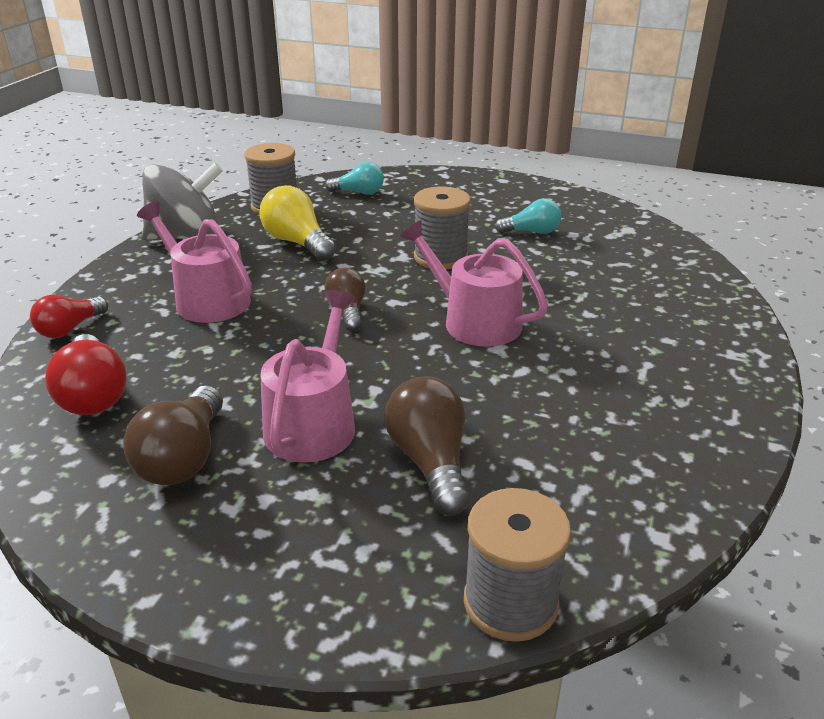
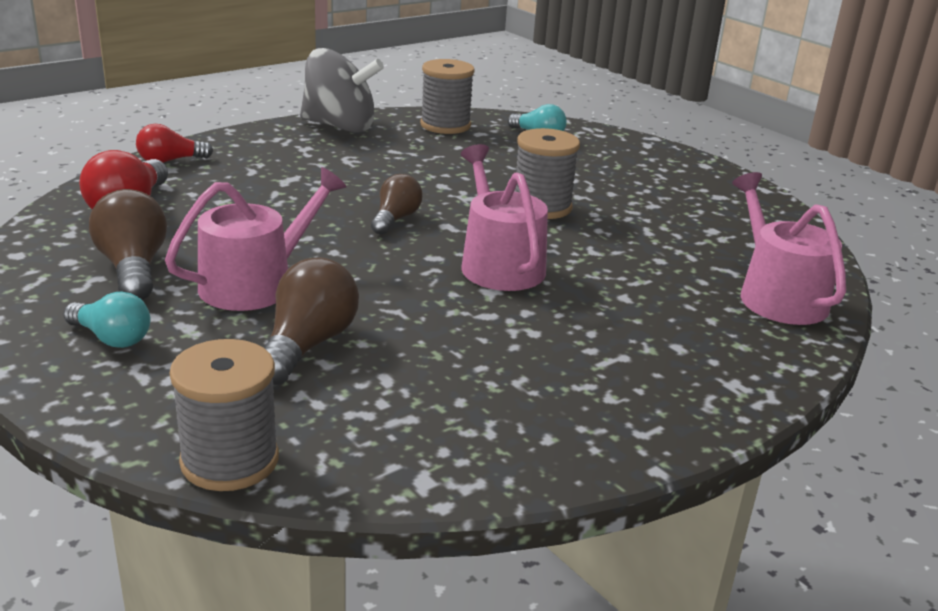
camera: 30 degrees right, 5 degrees down
brown light bulb [123,385,223,485] -> brown light bulb turned 120 degrees clockwise [89,189,167,300]
pink watering can [137,202,252,323] -> pink watering can moved to [732,172,846,325]
yellow light bulb [259,185,336,261] -> none
turquoise light bulb [495,198,561,234] -> turquoise light bulb moved to [63,292,150,348]

